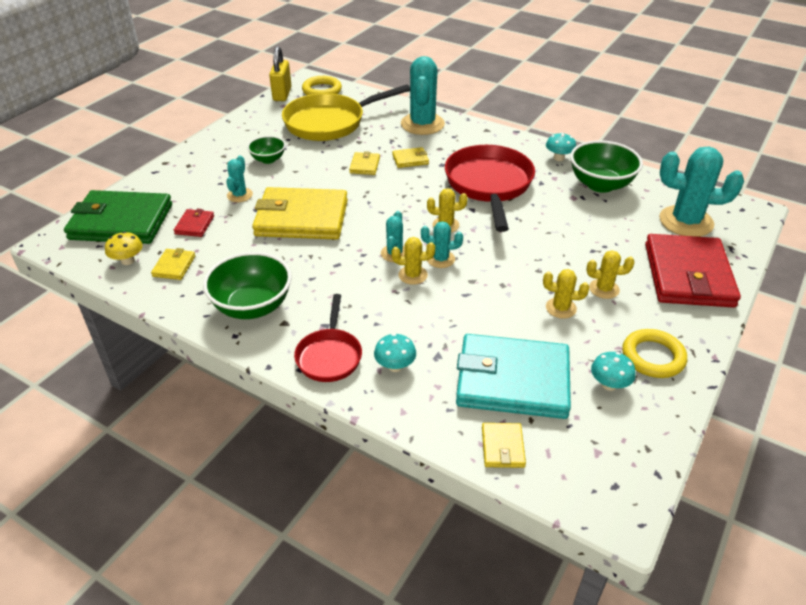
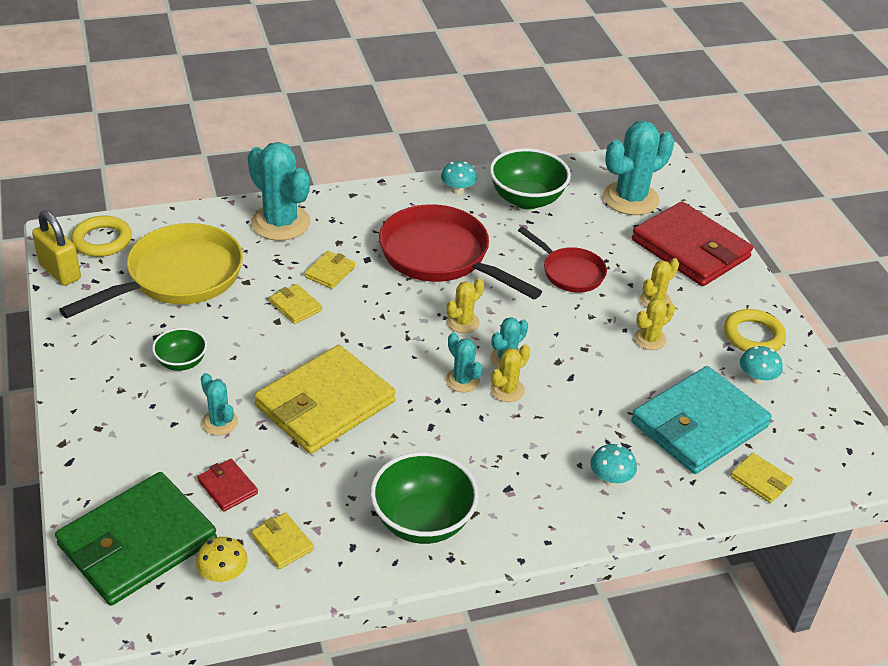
camera: 50 degrees left, 0 degrees up
yellow pan [282,84,410,141] -> yellow pan turned 150 degrees counterclockwise [59,223,243,318]
red pan [294,294,362,382] -> red pan moved to [518,227,607,293]

